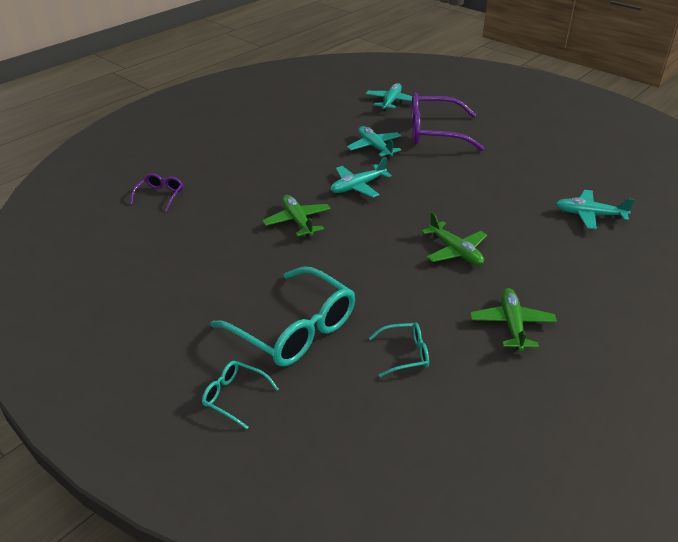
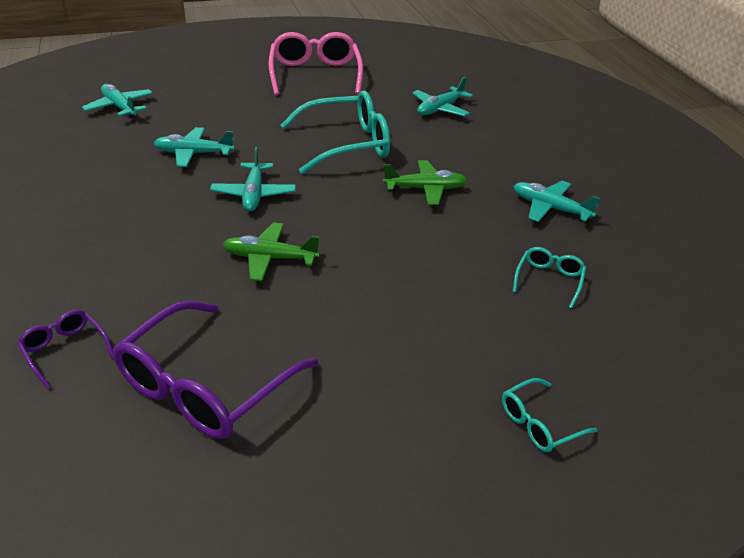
camera: 60 degrees left, 0 degrees up
turquoise glasses [210,267,355,366] -> turquoise glasses moved to [281,91,390,174]
purple glasses [411,93,485,151] -> purple glasses moved to [113,301,318,439]
green plane [470,288,557,351] -> turquoise plane [513,181,600,222]
none -> pink glasses [269,32,363,95]

